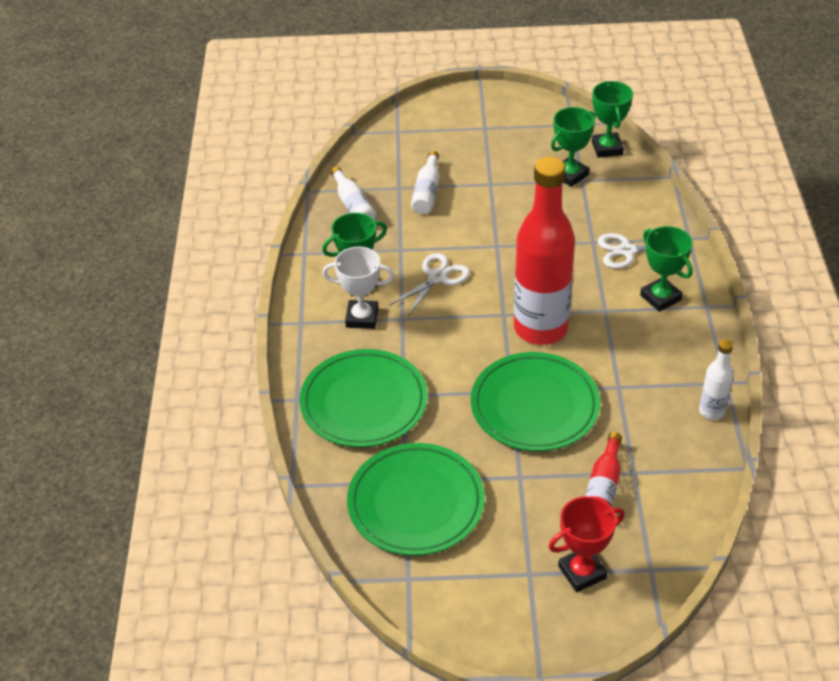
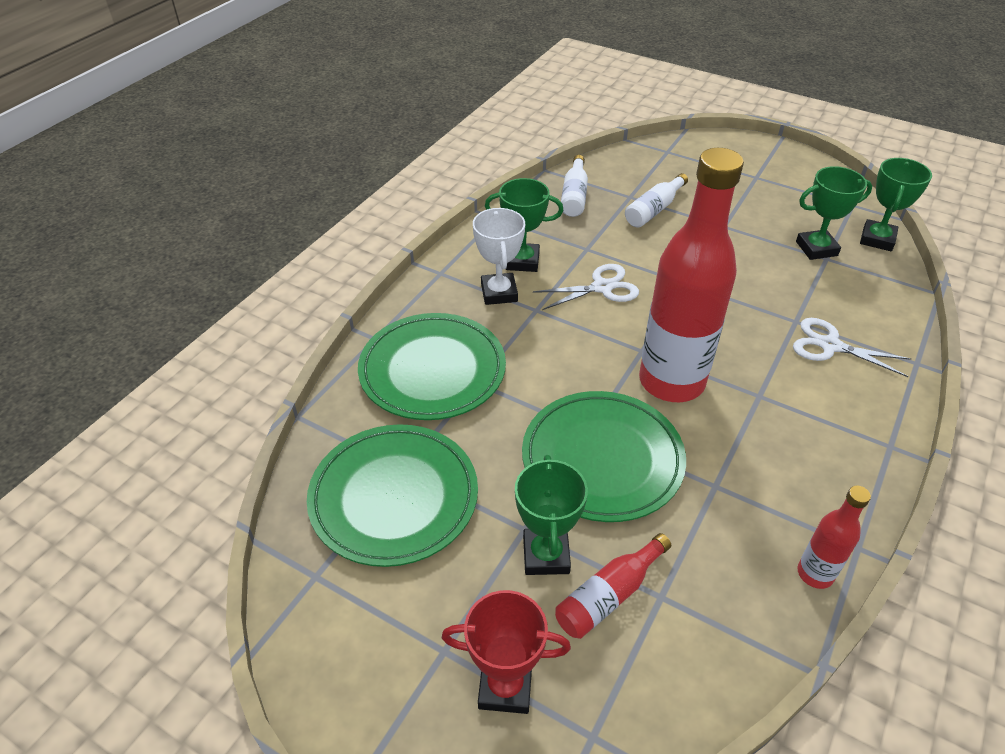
camera: 30 degrees right, 0 degrees up
white trophy [322,247,395,329] -> white trophy turned 45 degrees clockwise [473,208,525,305]
green trophy [640,226,693,312] -> green trophy moved to [515,455,588,575]
white bottle [699,339,734,420] -> red bottle [797,486,871,589]

